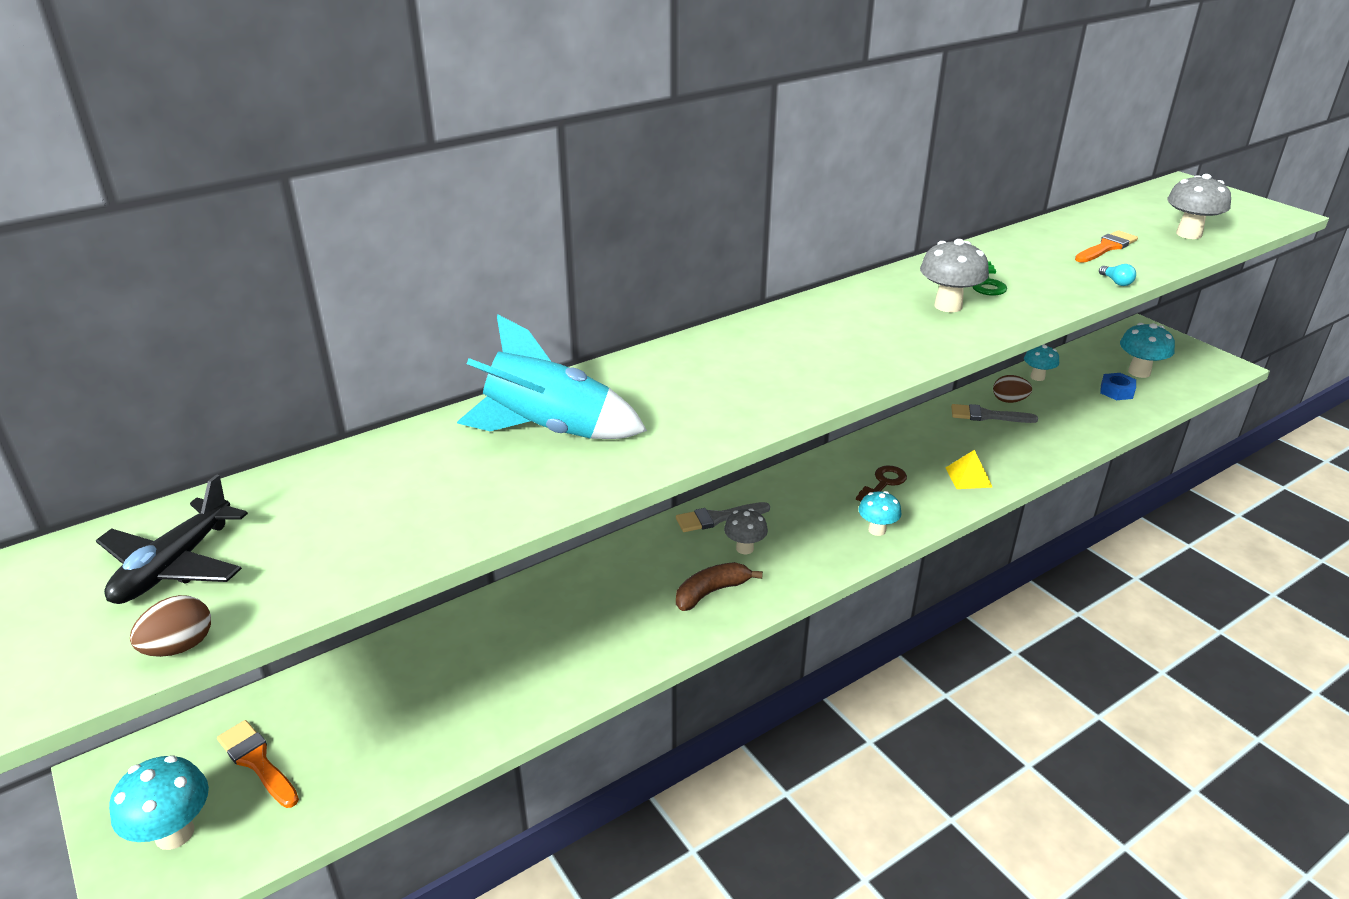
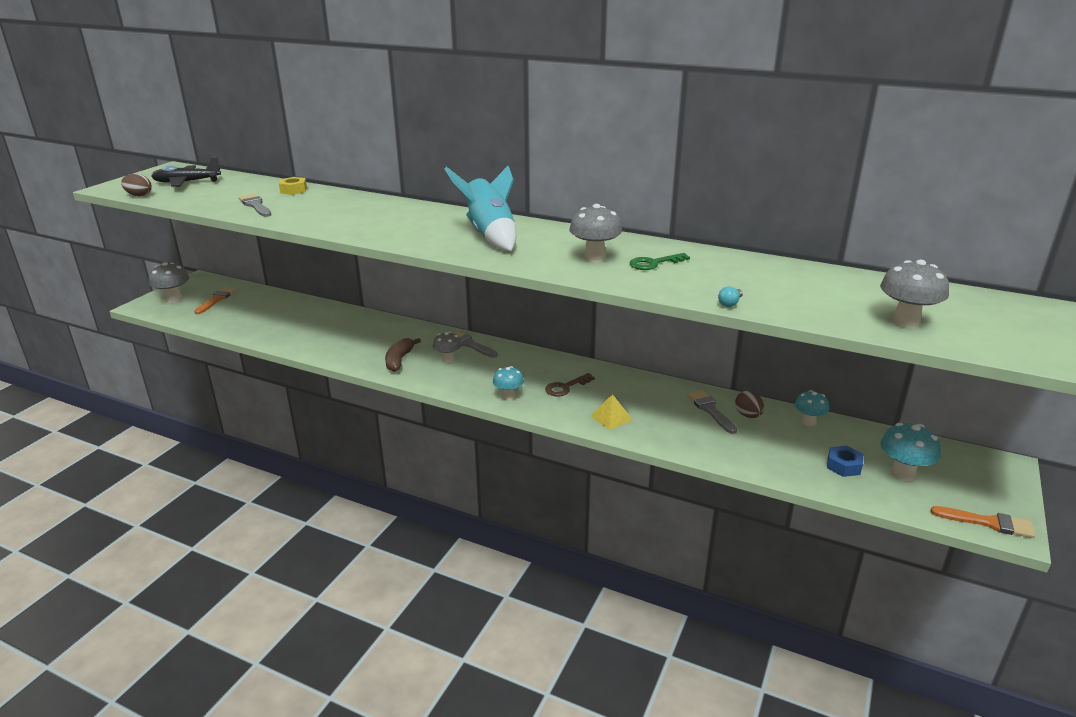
camera: 60 degrees right, 5 degrees down
turquoise mushroom [109,755,209,850] -> grey mushroom [149,262,189,303]
turquoise rocket [457,314,647,439] -> turquoise rocket moved to [445,166,516,251]
brown banana [676,562,763,611] -> brown banana turned 105 degrees counterclockwise [385,338,421,372]
brown key [856,465,907,501] -> brown key turned 135 degrees clockwise [545,373,595,396]
orange brush [1075,230,1138,263] -> orange brush moved to [930,506,1035,538]
none -> grey brush [239,194,271,217]
none -> yellow nut [279,177,307,195]

